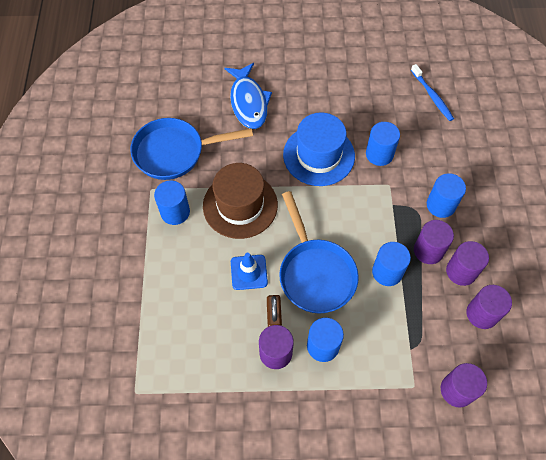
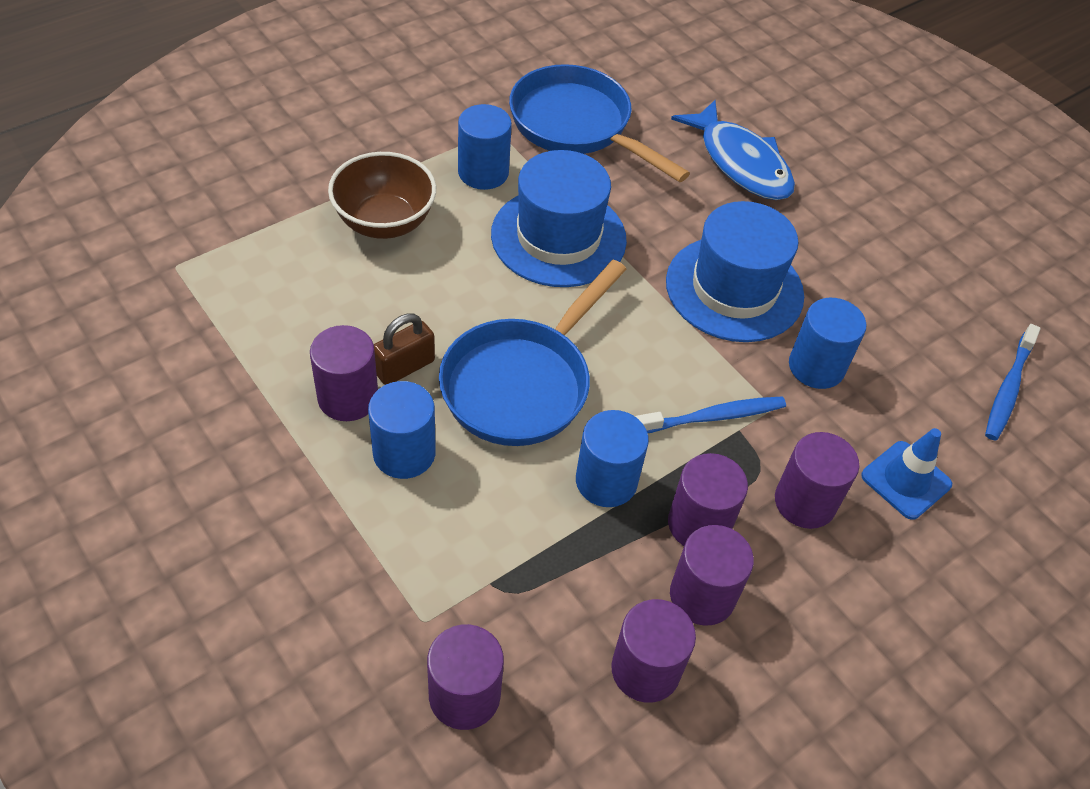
camera: 50 degrees right, 10 degrees down
brown hat [203,163,278,239] -> blue hat [491,150,627,287]
blue fish [224,63,272,129] -> blue fish turned 75 degrees counterclockwise [671,100,795,200]
blue traffic cone [231,253,268,290] -> blue traffic cone moved to [861,428,952,520]
blue cylinder [427,173,466,218] -> purple cylinder [775,432,859,529]
none -> brown bowl [328,152,436,239]
none -> blue toothbrush [635,397,786,433]

